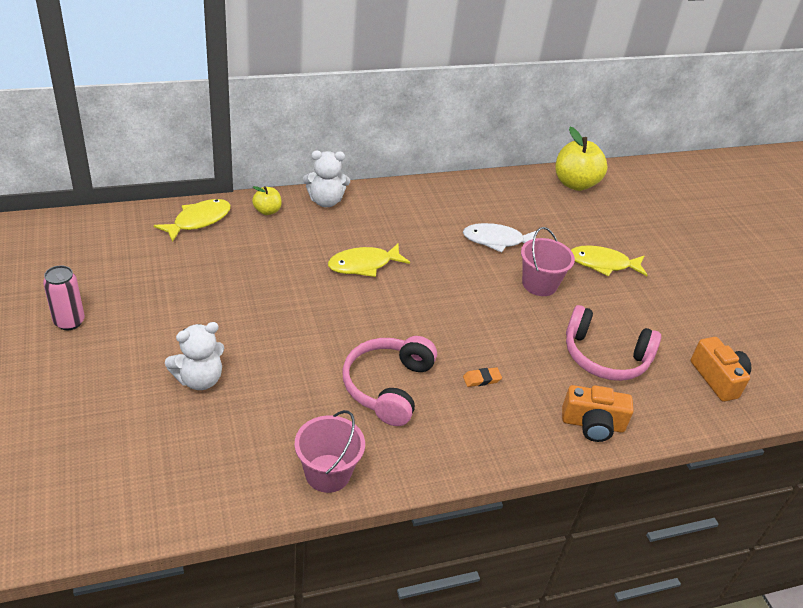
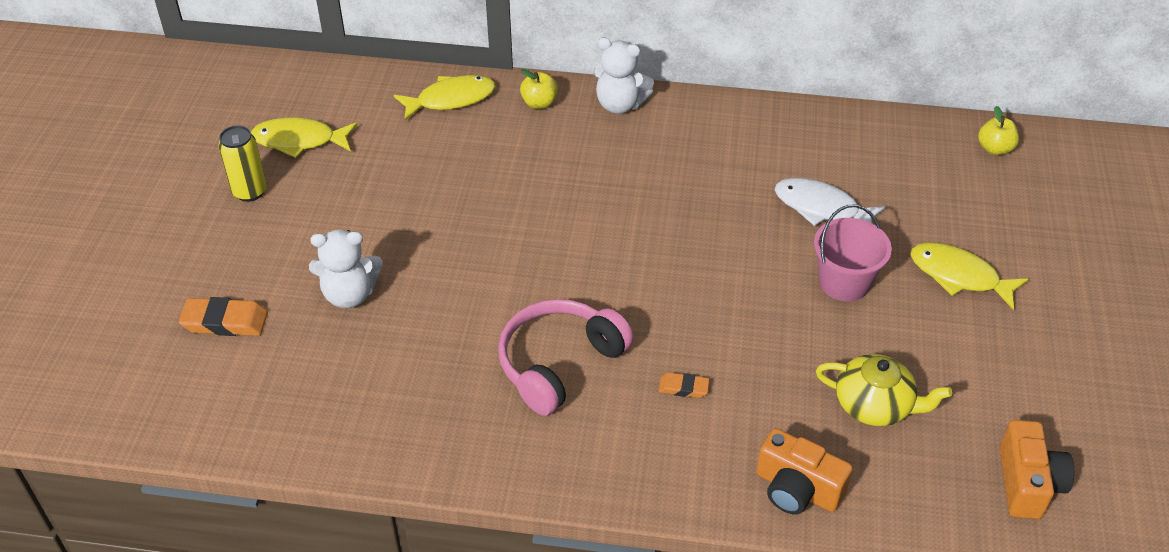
camera: 30 degrees right, 5 degrees up
pink can [43,265,85,330] -> yellow can [219,125,267,202]
pink bucket [295,410,365,493] -> none
yellow fish [328,244,410,277] -> yellow fish moved to [251,117,357,158]
yellow apple [556,127,608,191] -> yellow apple [978,106,1019,155], size x0.52
pink headphones [566,305,661,381] -> yellow teapot [816,354,952,426]
none -> orange eraser [179,297,268,336]

